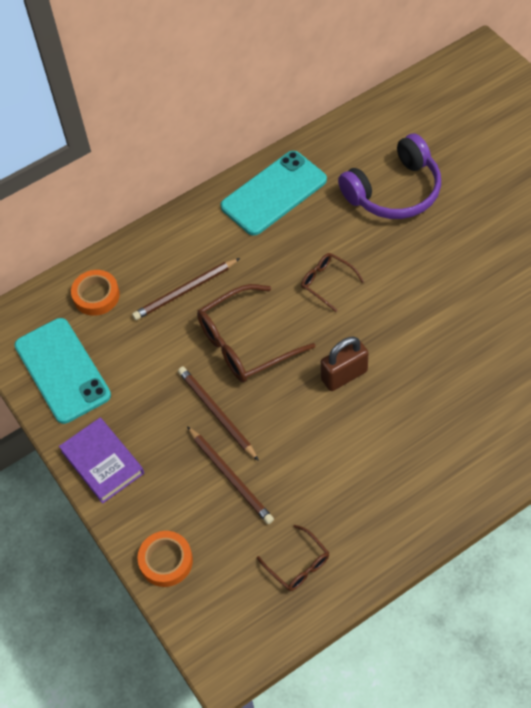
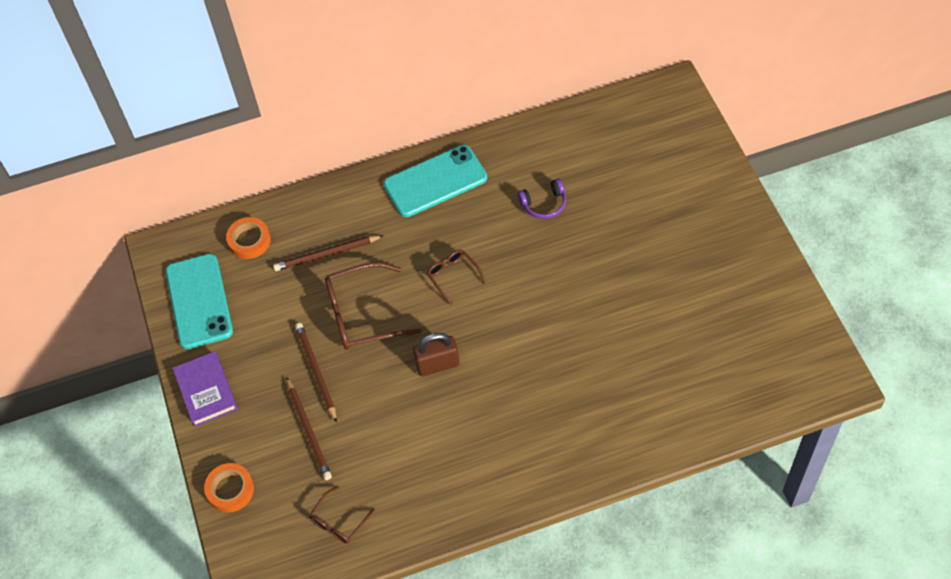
camera: 15 degrees right, 0 degrees up
brown glasses [257,525,329,591] -> brown glasses turned 60 degrees clockwise [309,486,375,544]
purple headphones [338,133,441,219] -> purple headphones [518,179,566,219], size x0.52

